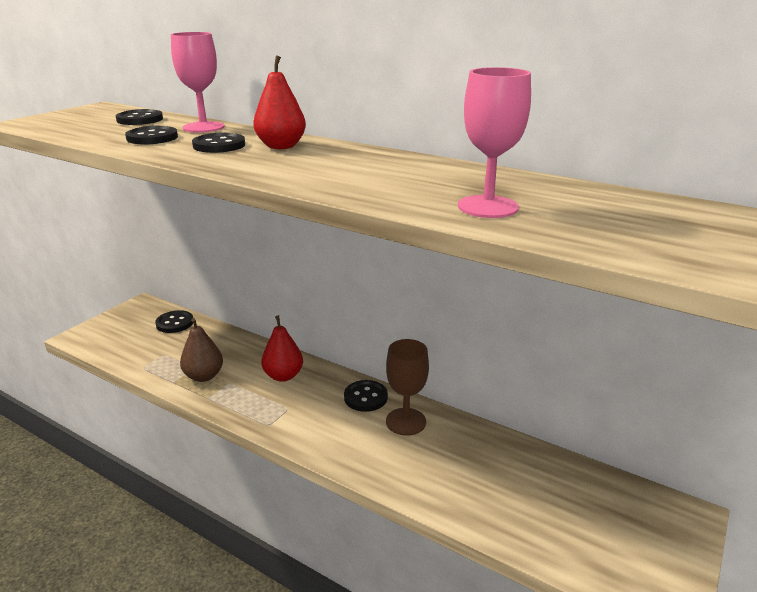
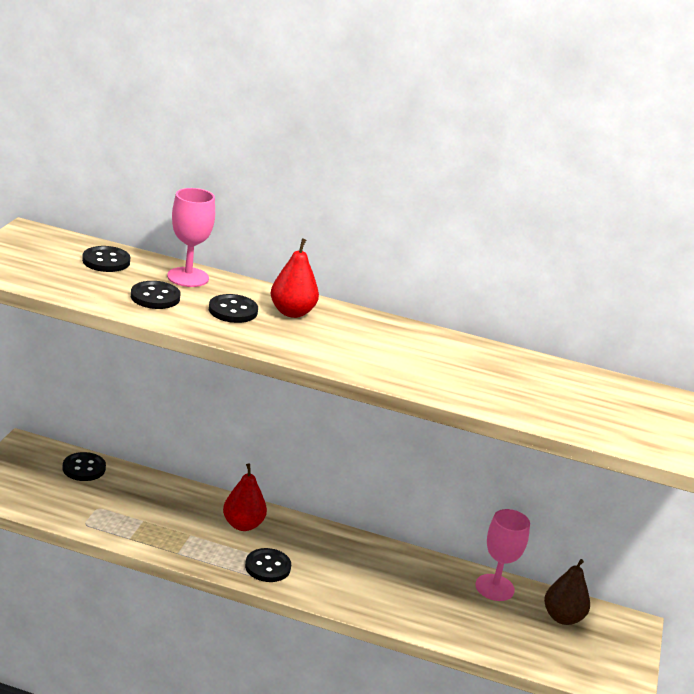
camera: 20 degrees left, 0 degrees up
brown pear [180,318,223,382] -> brown pear moved to [544,559,590,625]
black button [344,380,388,412] -> black button moved to [245,548,291,582]
brown goblet [386,339,429,436] -> none
pink goblet [458,67,531,218] -> pink goblet moved to [475,509,530,601]

